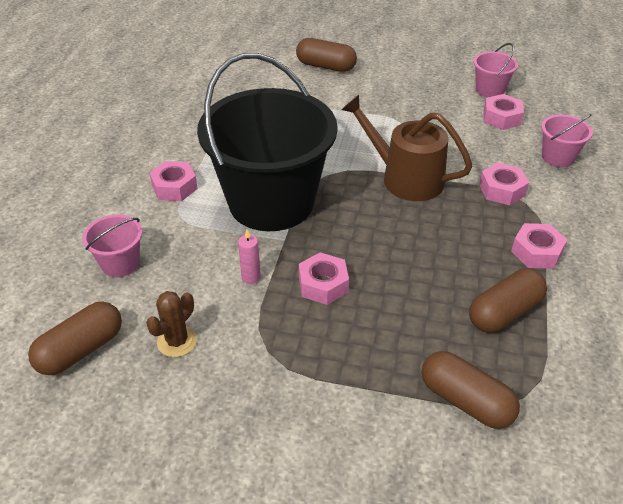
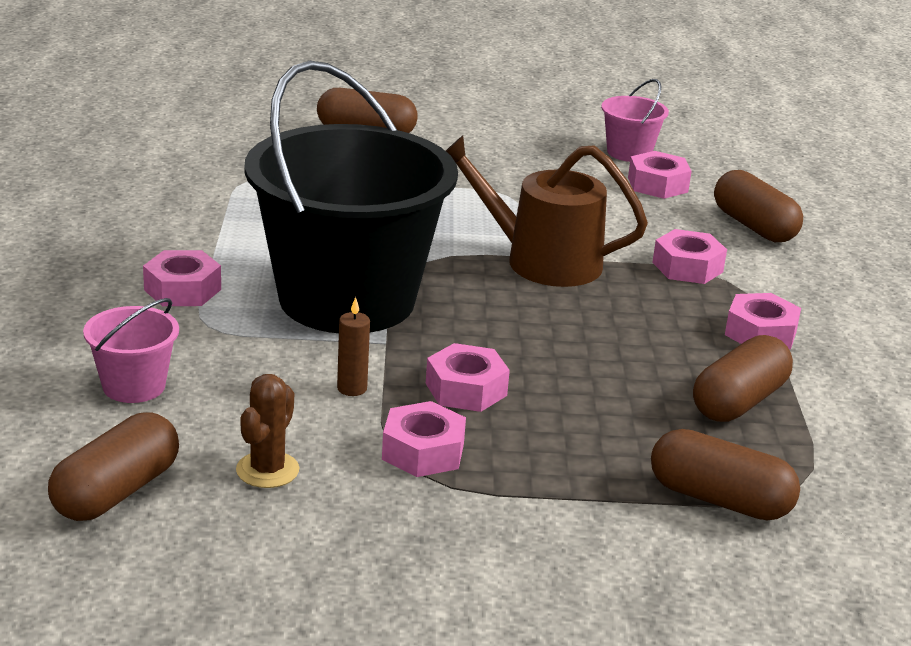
camera: 15 degrees left, 15 degrees down
pink candle [238,229,261,284] -> brown candle [337,297,370,396]
pink bucket [541,114,593,167] -> brown capsule [714,170,803,242]
none -> pink nut [382,401,466,477]

